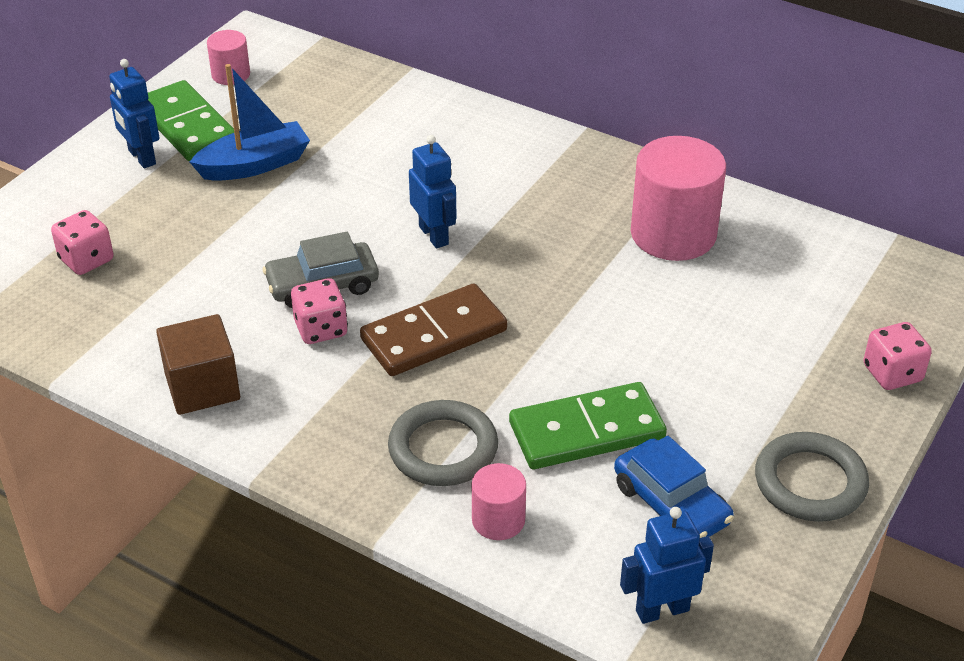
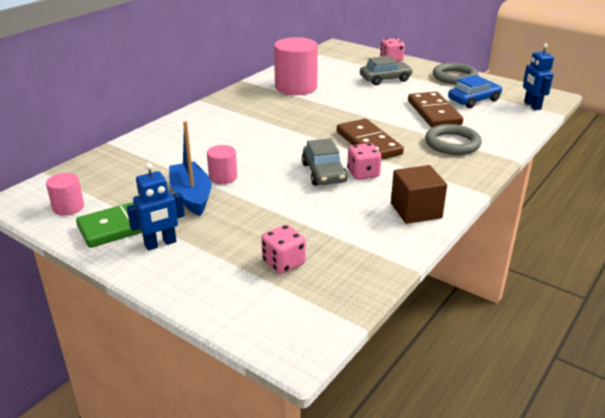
camera: 85 degrees left, 10 degrees down
blue robot [409,135,456,248] -> none
pink cylinder [472,463,526,540] -> pink cylinder moved to [207,145,237,184]
green domino [509,382,667,469] -> brown domino [408,92,463,128]
none -> grey car [360,56,413,85]

